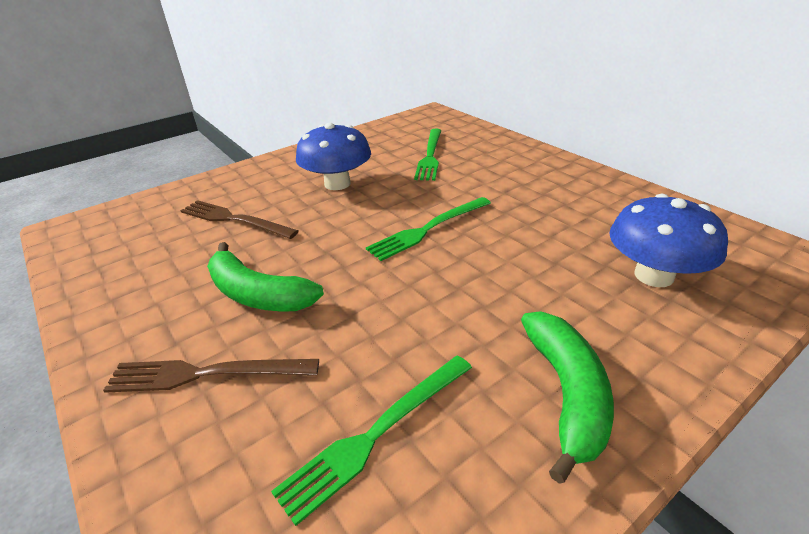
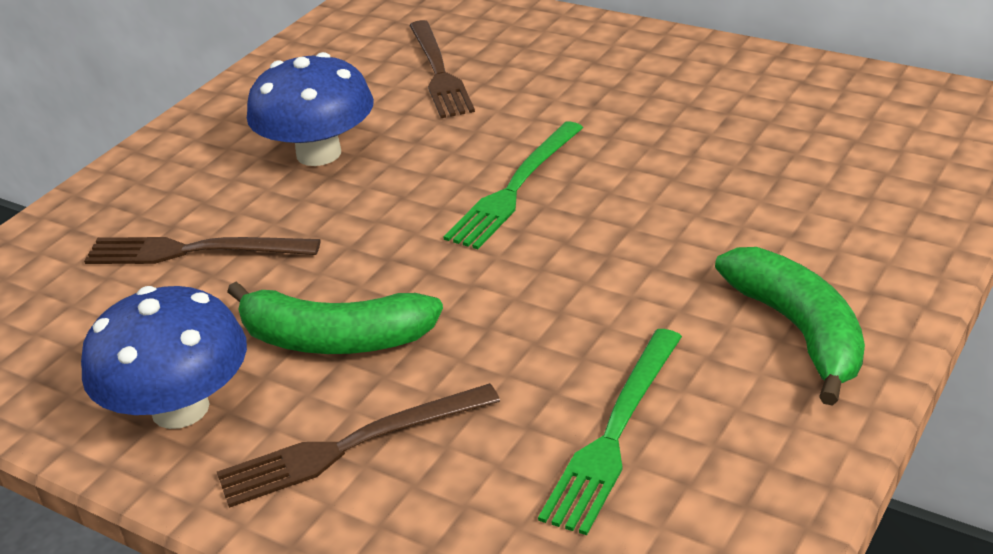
camera: 20 degrees left, 0 degrees up
green fork [414,129,442,181] -> brown fork [409,20,475,118]
blue mushroom [609,194,728,287] -> blue mushroom moved to [81,286,247,429]

